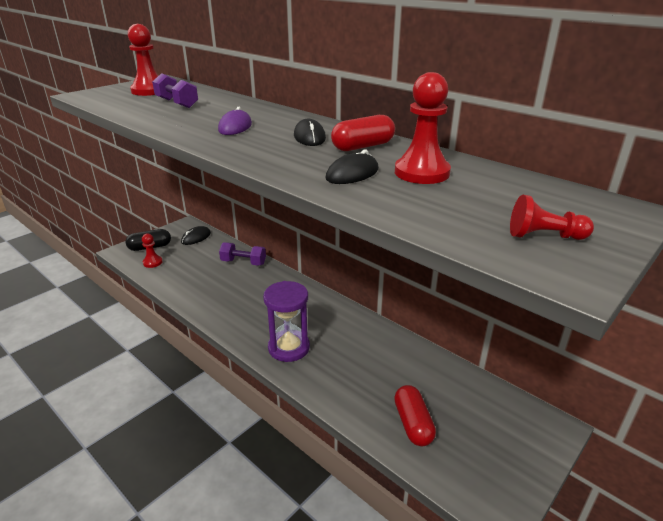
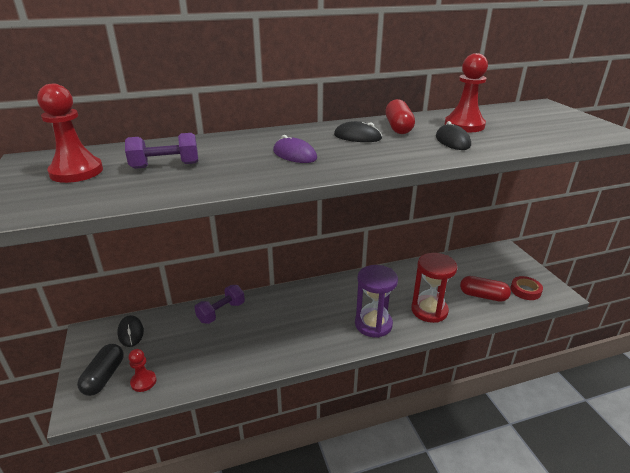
camera: 60 degrees left, 0 degrees up
red pawn [510,195,594,240] -> none
none -> red hourglass [411,253,457,323]
none -> red tape [510,276,543,300]

